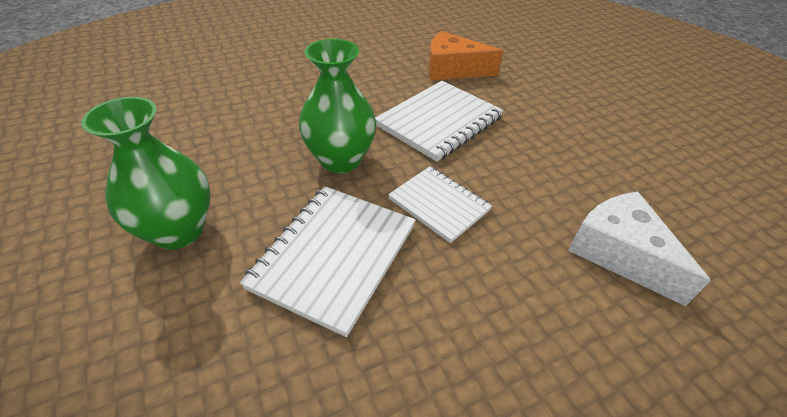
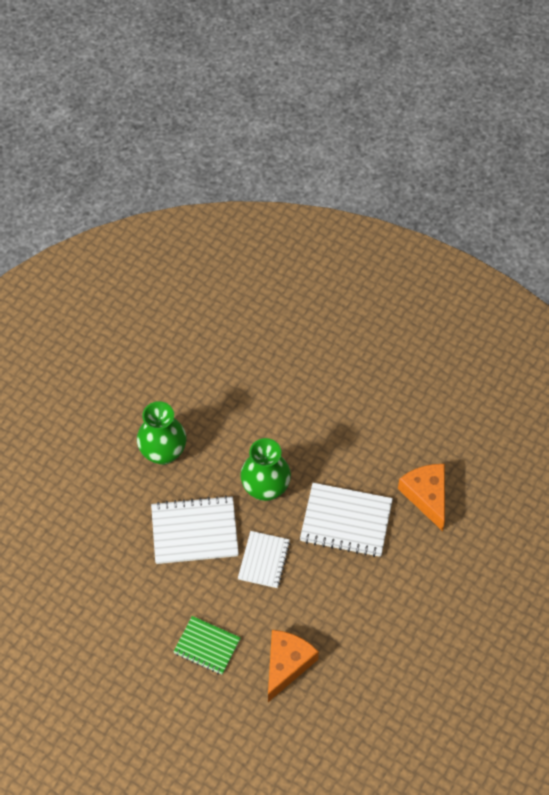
camera: 60 degrees right, 15 degrees up
white cheese [568,191,711,306] -> orange cheese [268,630,319,702]
none -> green notebook [173,616,241,675]

